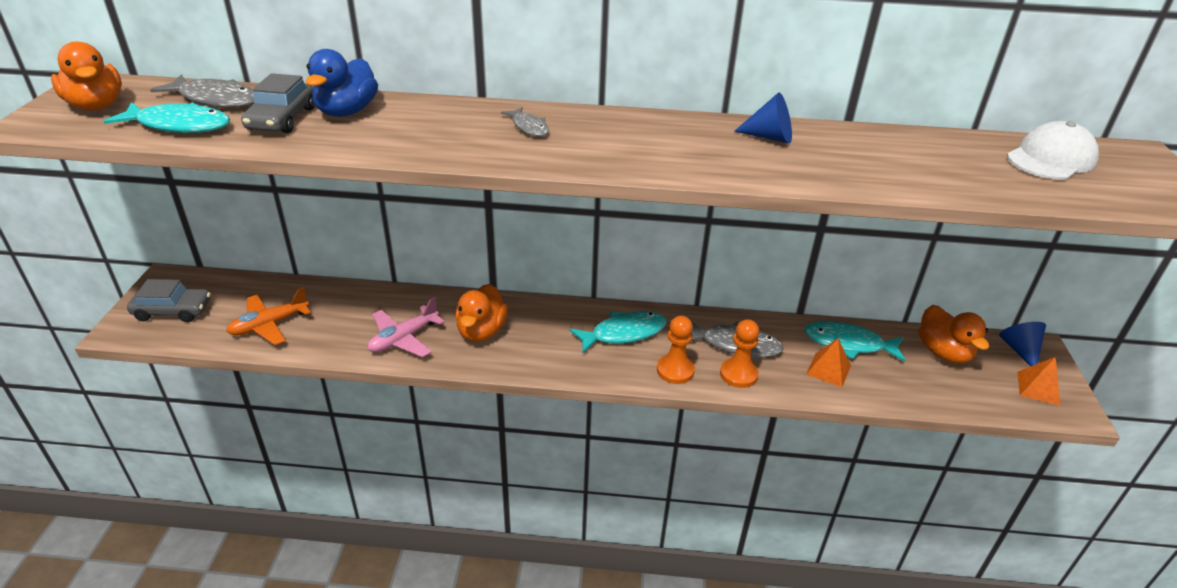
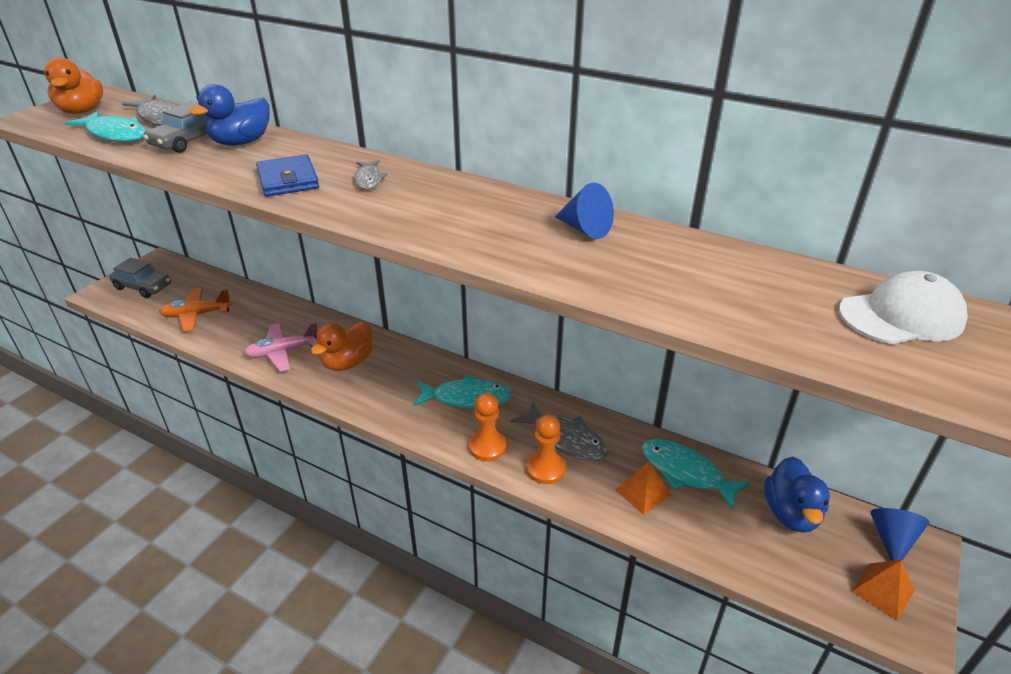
camera: 25 degrees right, 0 degrees up
orange duck [918,305,989,363] -> blue duck [764,457,830,533]
none -> blue wallet [256,154,319,197]

